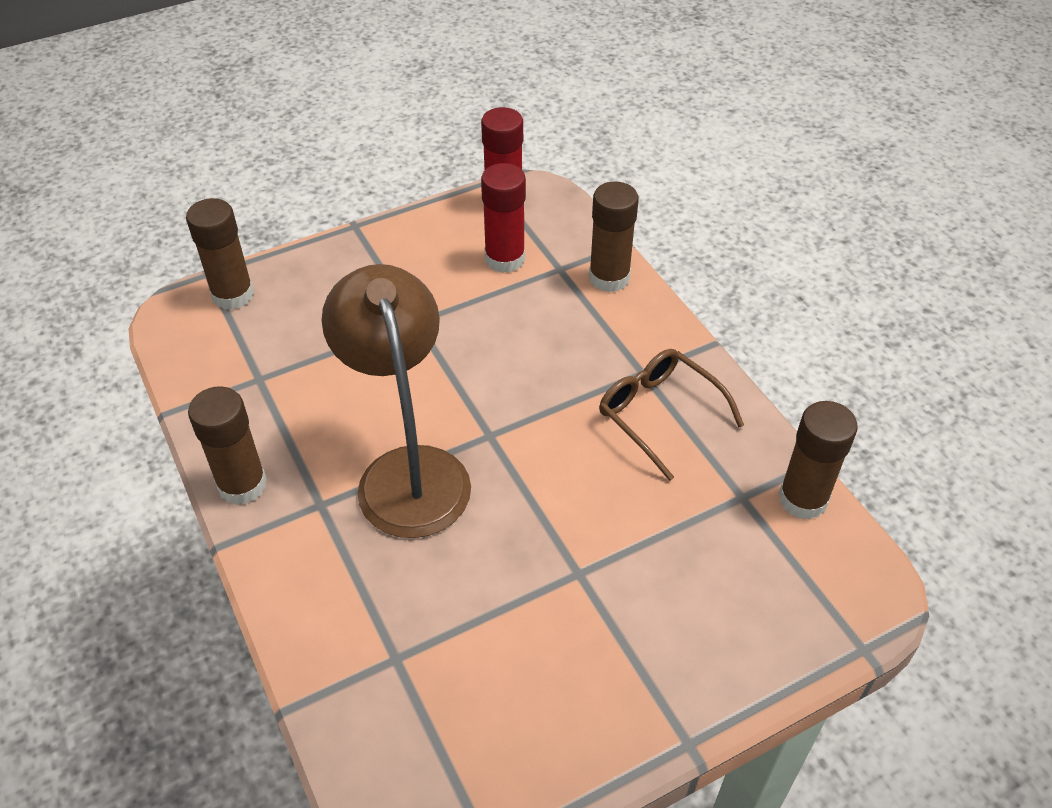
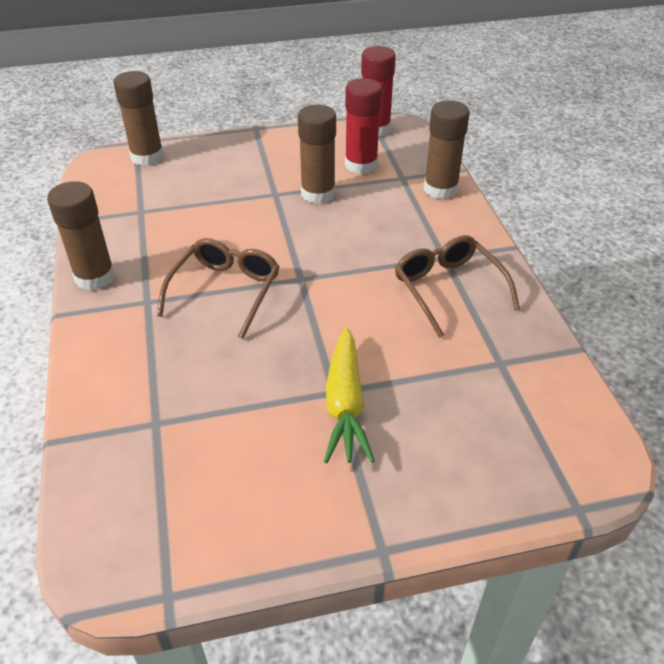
camera: 15 degrees right, 5 degrees down
brown lamp [322,264,471,538] -> brown glasses [157,238,279,339]
brown glue stick [778,401,858,520] -> brown glue stick moved to [298,105,336,204]
none -> yellow carrot [324,327,375,463]

